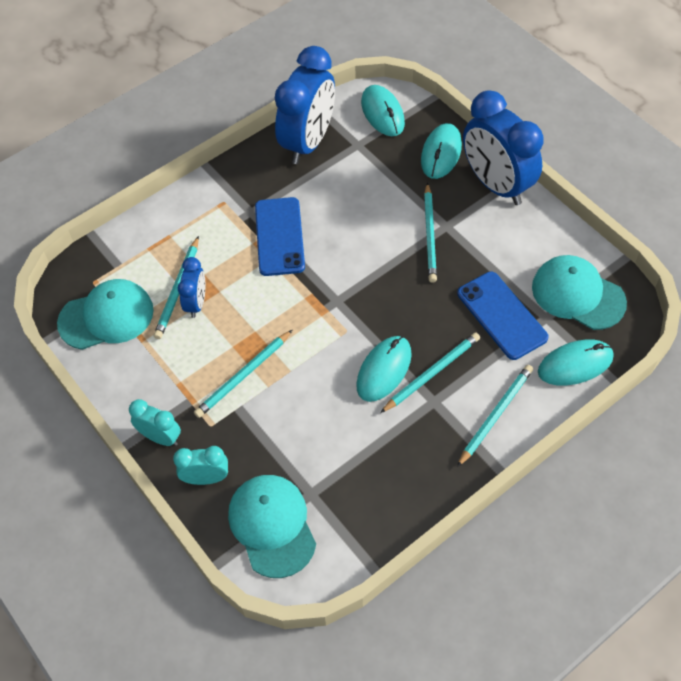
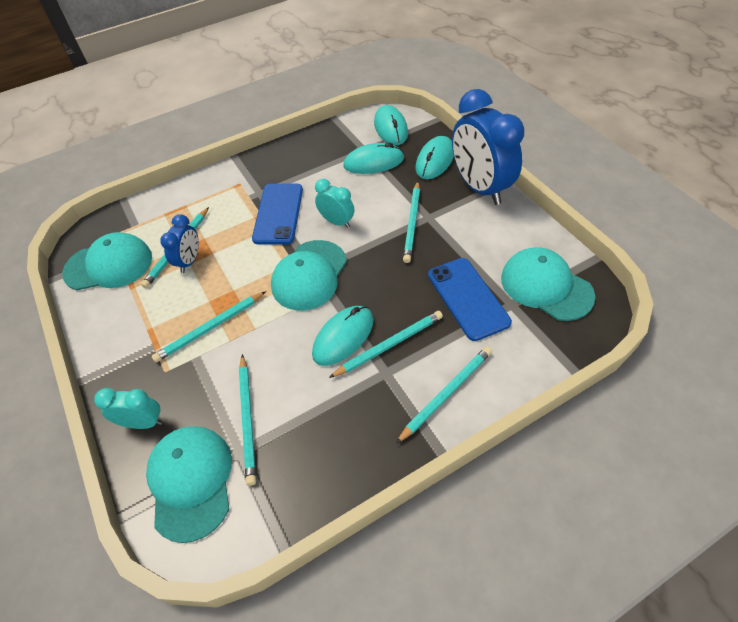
camera: 10 degrees right, 5 degrees down
turquoise clock [129,399,181,446] -> turquoise clock moved to [315,179,354,228]
blue clock [275,46,335,164] -> none
turquoise mouse [538,339,614,386] -> turquoise mouse moved to [343,143,404,174]
none -> turquoise pencil [239,354,256,486]
none -> turquoise cap [271,240,347,311]

